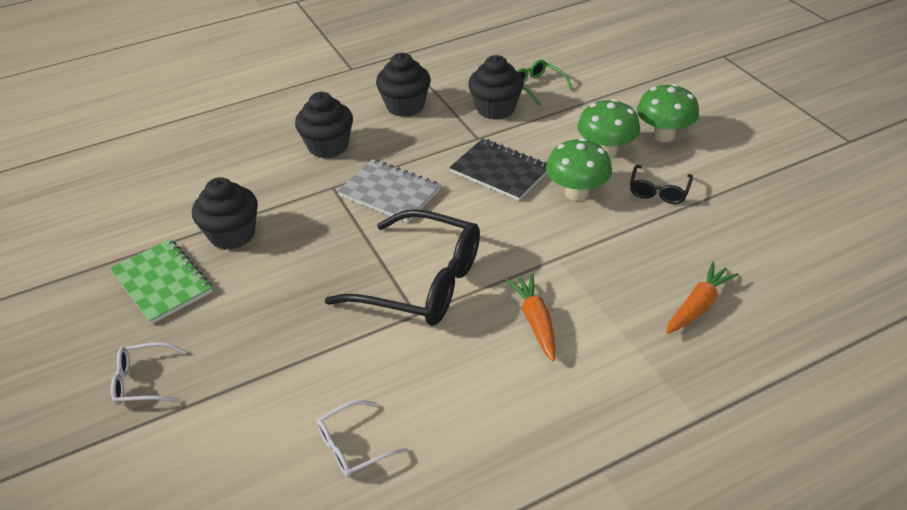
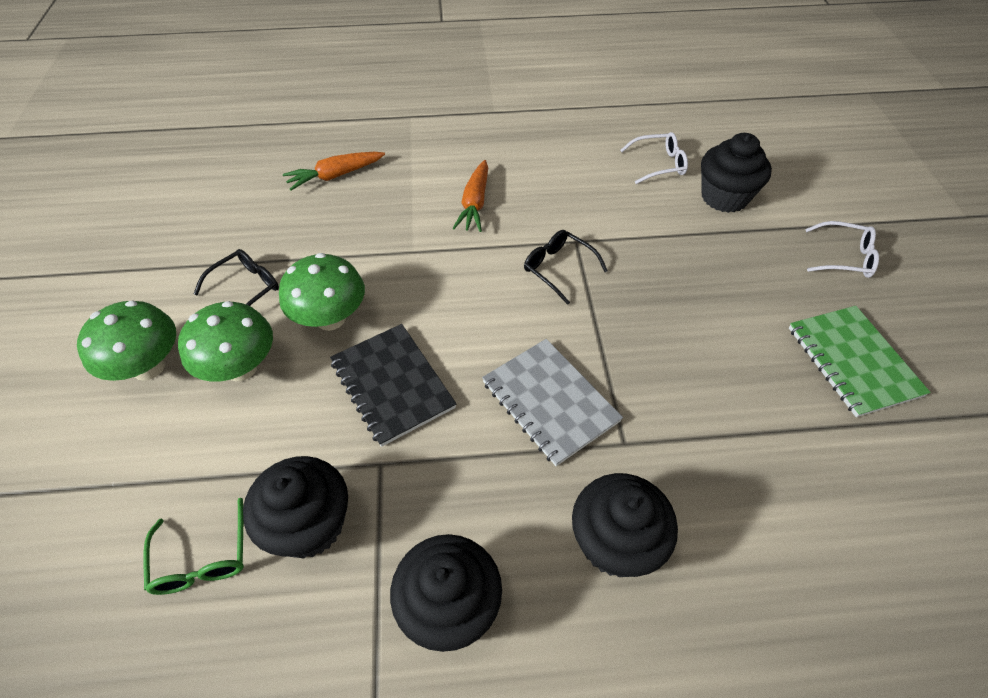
camera: 160 degrees left, 10 degrees up
black cupcake [192,177,258,250] -> black cupcake moved to [701,133,772,213]
black glasses [325,209,480,326] -> black glasses [524,230,608,305], size x0.47

